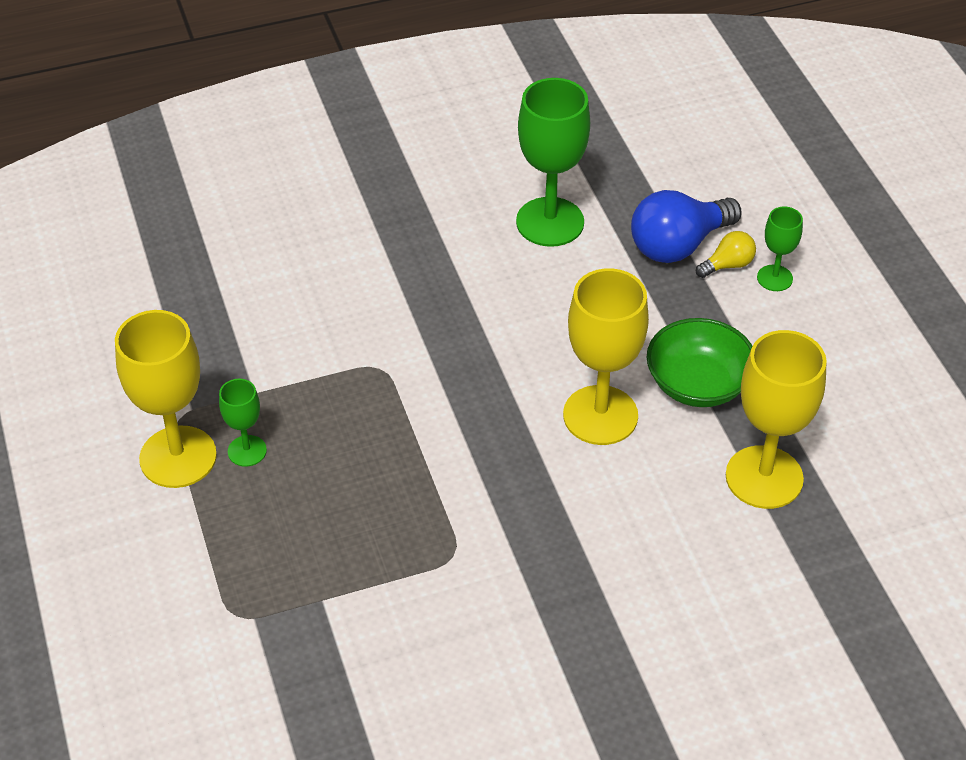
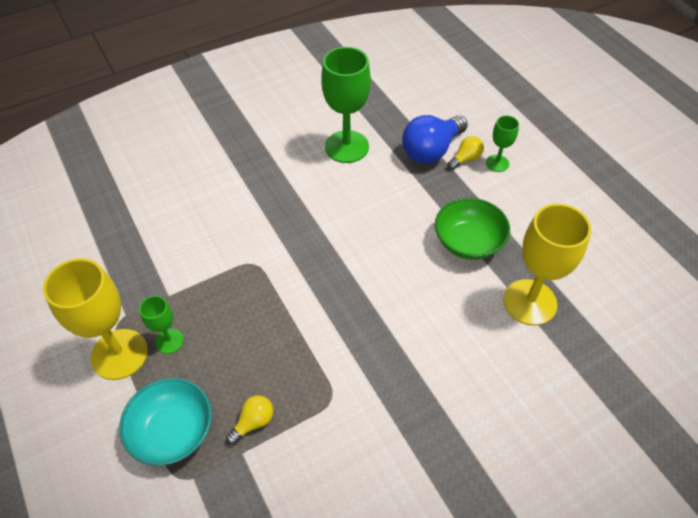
camera: 10 degrees left, 5 degrees up
yellow goblet [563,268,649,445] -> none
none -> turquoise bowl [119,378,212,466]
none -> yellow light bulb [226,395,273,445]

